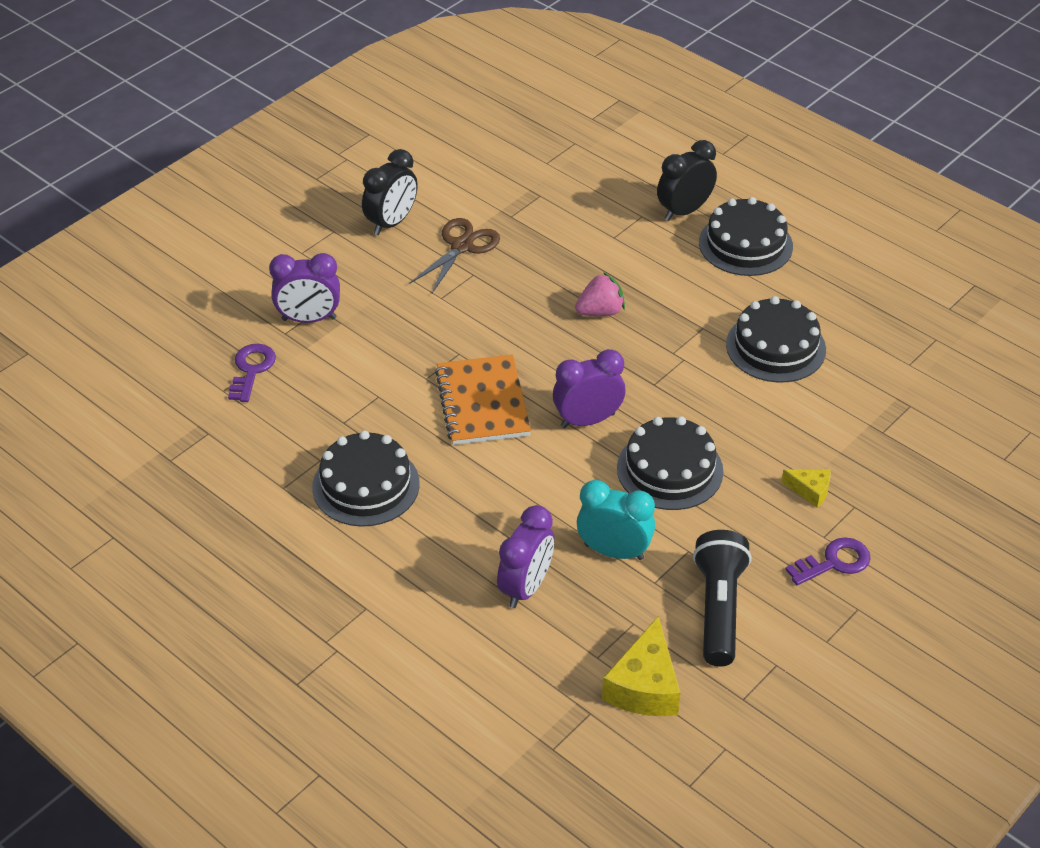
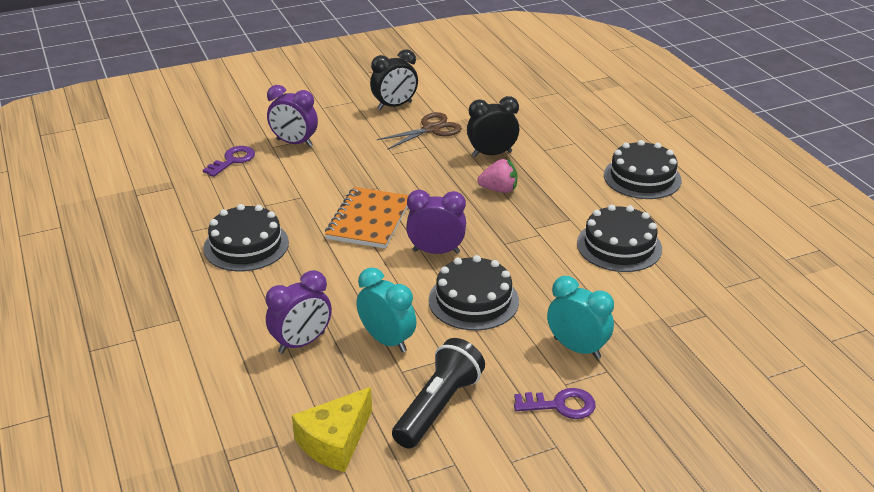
camera: 25 degrees right, 10 degrees down
black clock [657,140,717,221] -> black clock moved to [467,96,519,157]
yellow cheese [781,469,831,508] -> turquoise clock [547,276,614,359]

